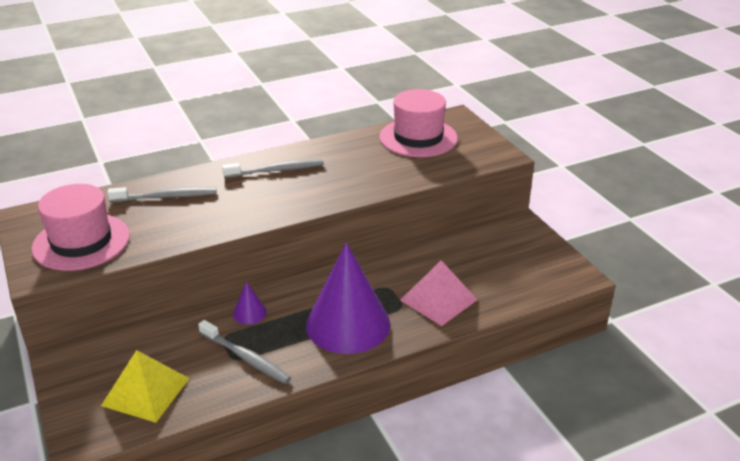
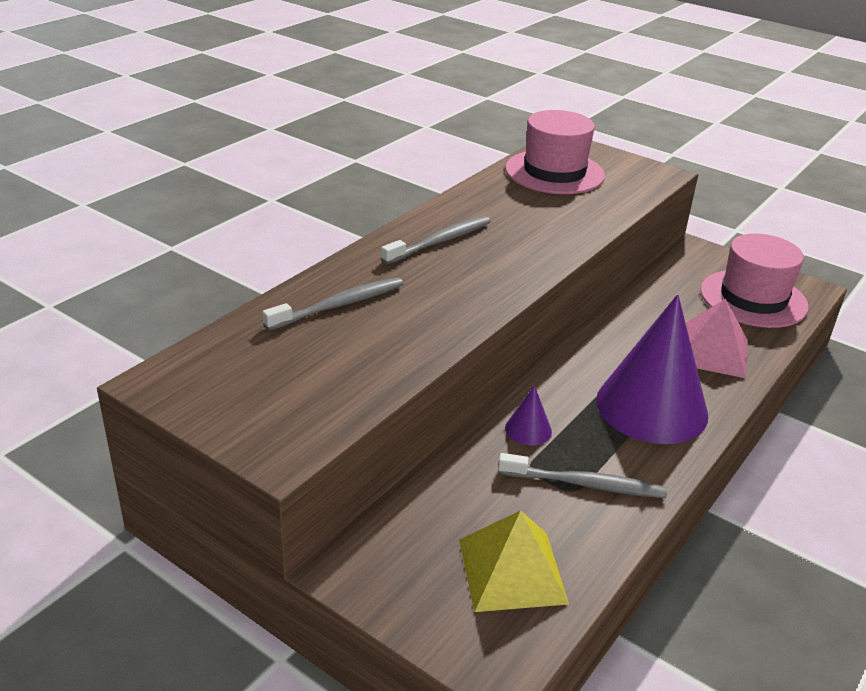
camera: 30 degrees left, 0 degrees up
pink hat [32,184,130,271] -> pink hat moved to [700,234,809,328]

